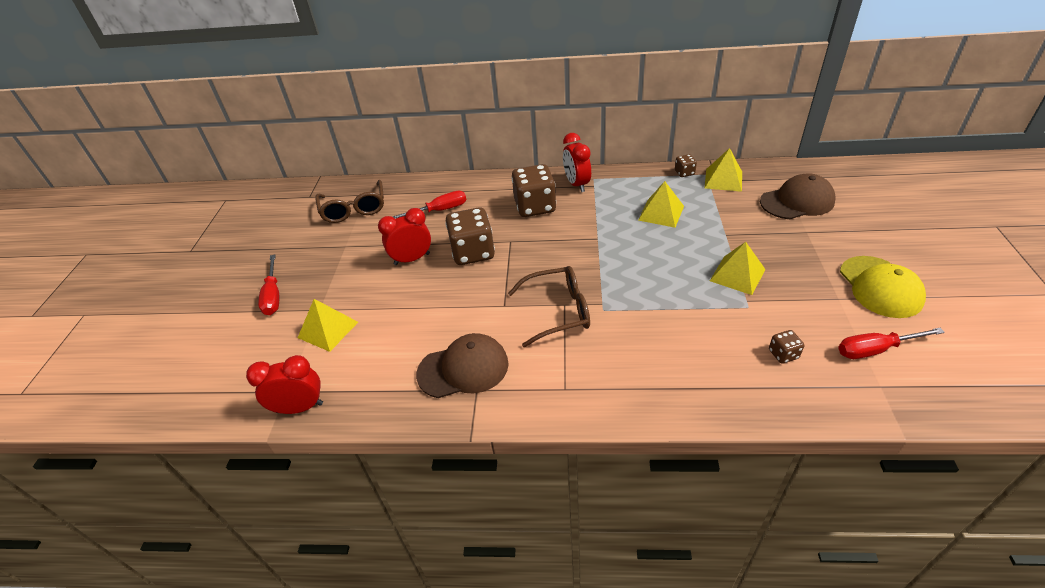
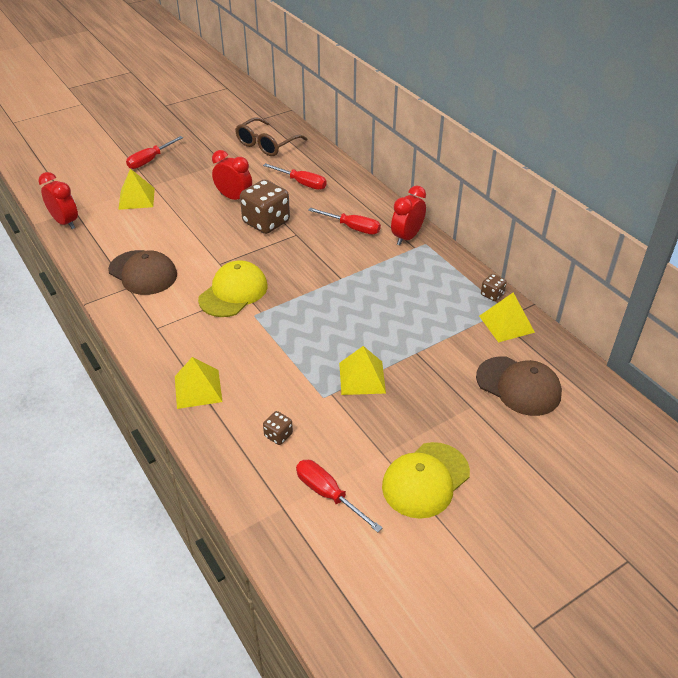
camera: 50 degrees right, 0 degrees up
brown glasses [508,266,590,347] -> yellow cap [198,260,267,317]
brown dice [511,164,556,217] -> red screwdriver [308,208,381,235]
yellow pyramid [638,181,684,228] -> yellow pyramid moved to [175,357,223,409]

